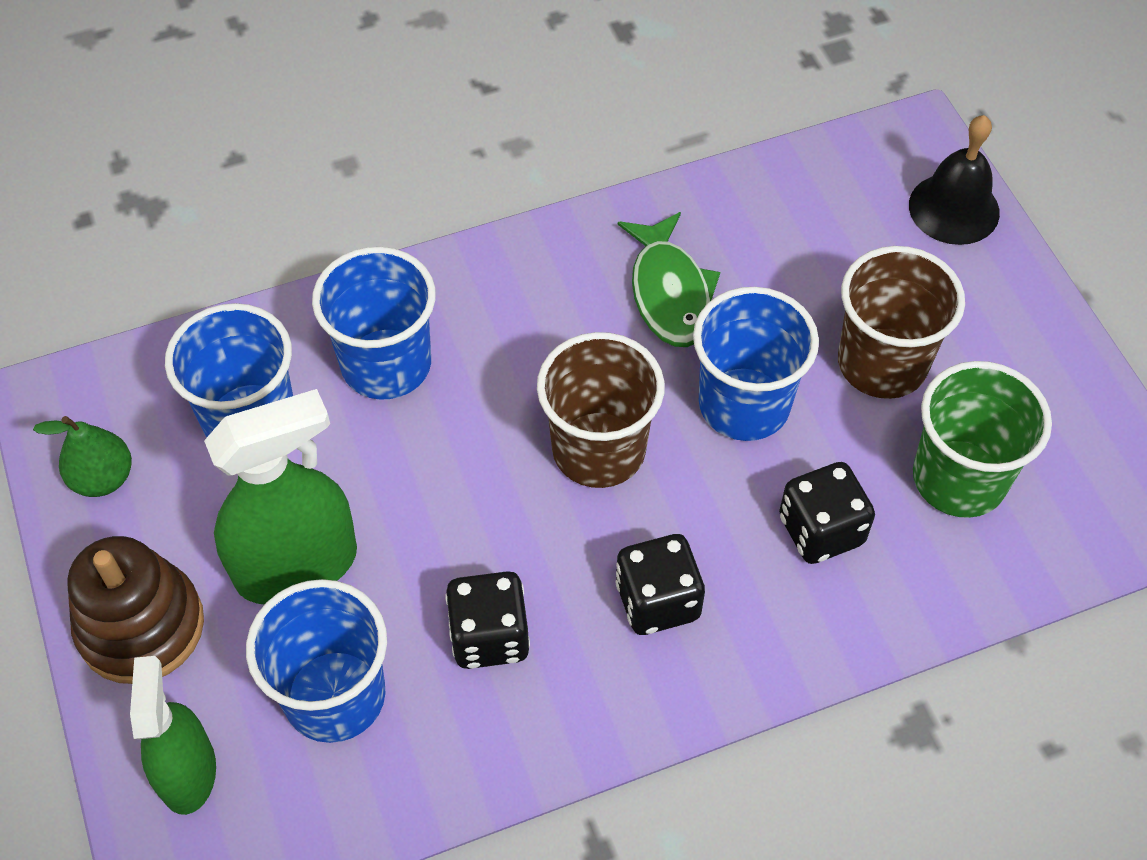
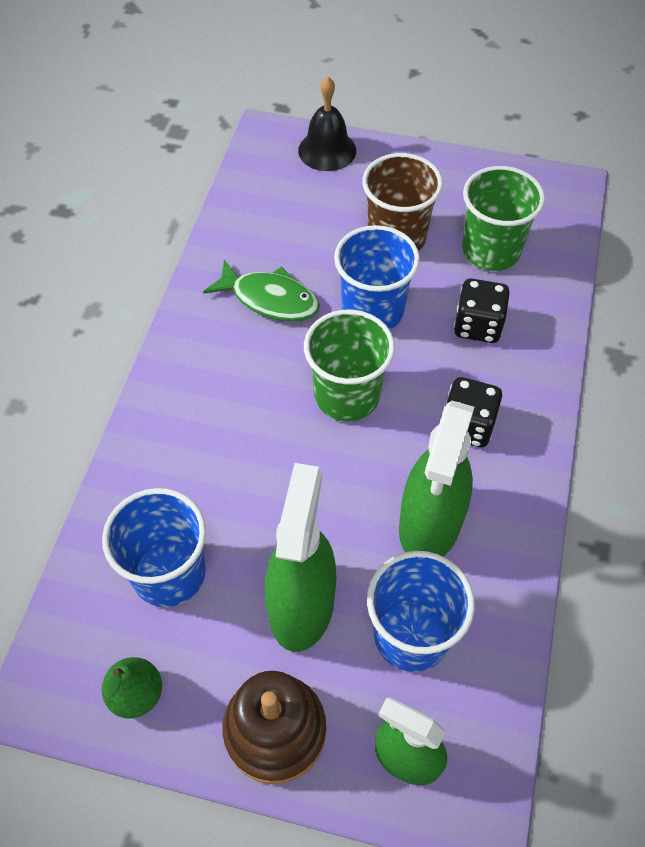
camera: 55 degrees left, 0 degrees up
blue cup [312,247,436,400] -> none
black dice [445,571,530,669] -> green spray bottle [399,401,474,557]
brown cup [537,332,665,488] -> green cup [304,310,395,421]

